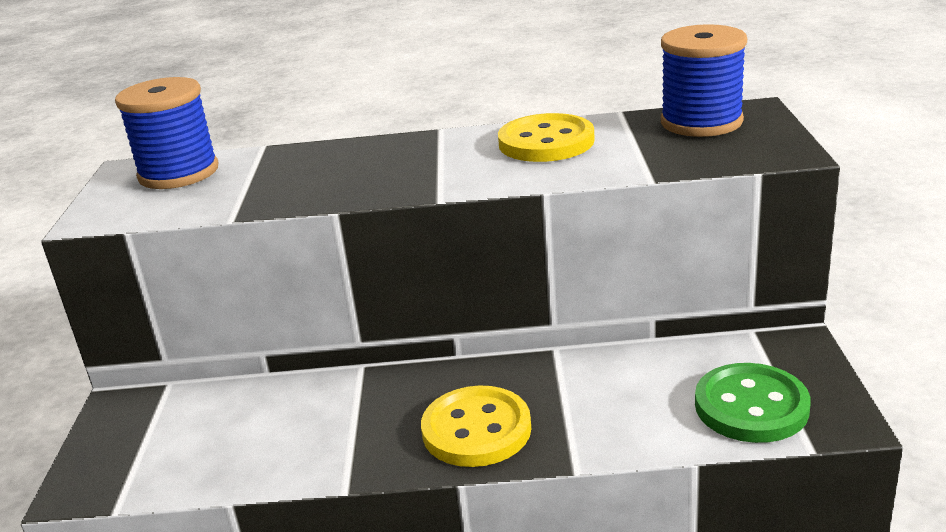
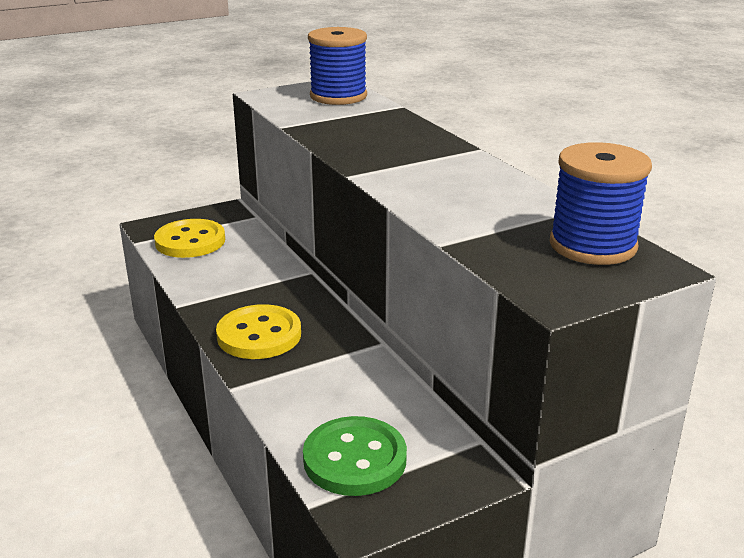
camera: 60 degrees right, 0 degrees up
yellow button [498,113,595,162] -> yellow button moved to [154,219,225,258]

